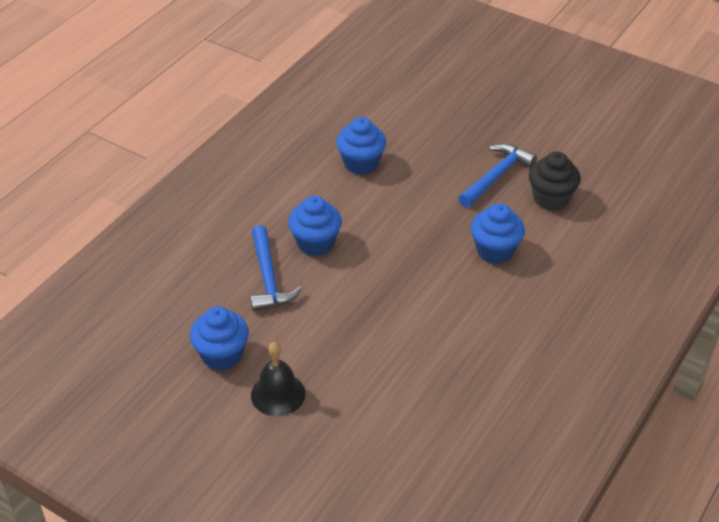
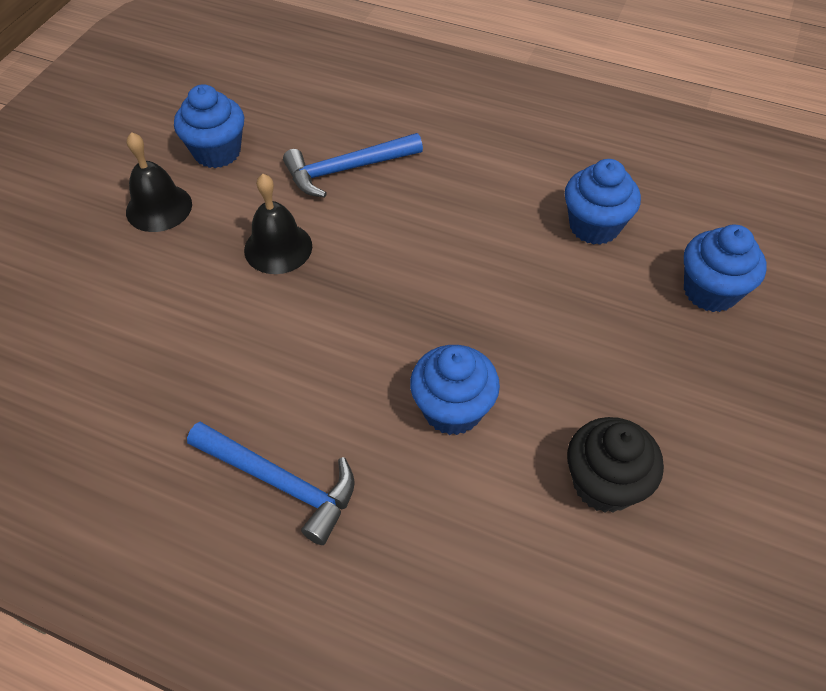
camera: 80 degrees right, 10 degrees up
blue cupcake [288,196,342,256] -> blue cupcake moved to [684,225,767,312]
blue hammer [459,144,537,207] -> blue hammer moved to [187,422,355,545]
none -> black bell [244,174,312,274]

